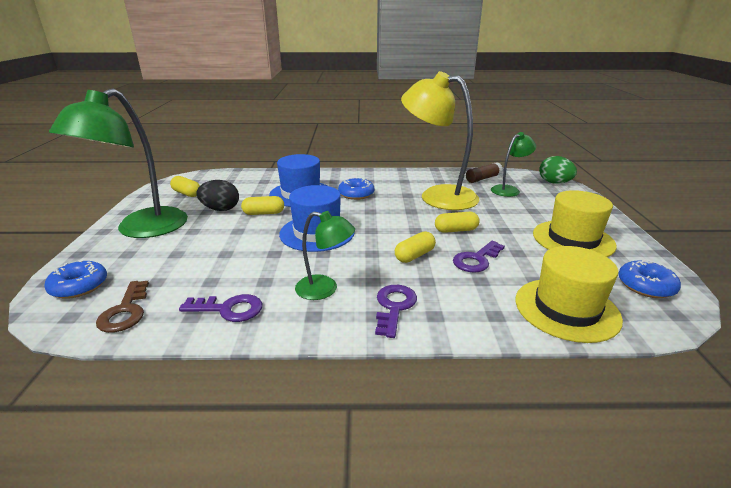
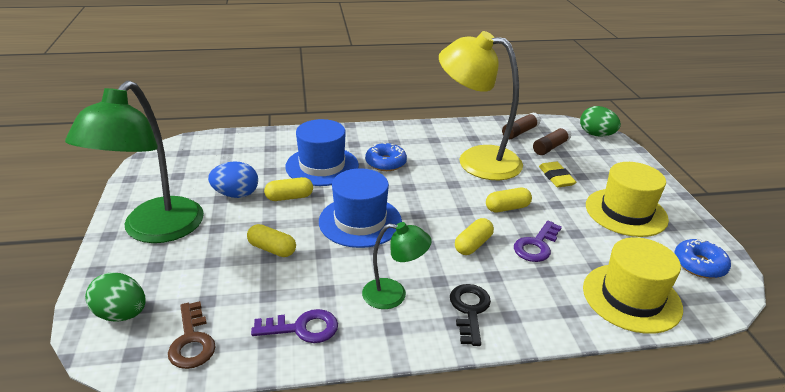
camera: 10 degrees left, 5 degrees up
blue donut [44,260,107,299] -> green egg [85,273,146,321]
yellow capsule [170,176,200,197] -> yellow capsule moved to [247,224,296,257]
black egg [196,180,239,211] -> blue egg [208,161,258,198]
purple key [375,285,417,338] -> black key [450,284,491,346]
green lamp [491,132,536,197] -> brown glue stick [533,126,572,155]
none -> yellow eraser [539,162,577,187]

